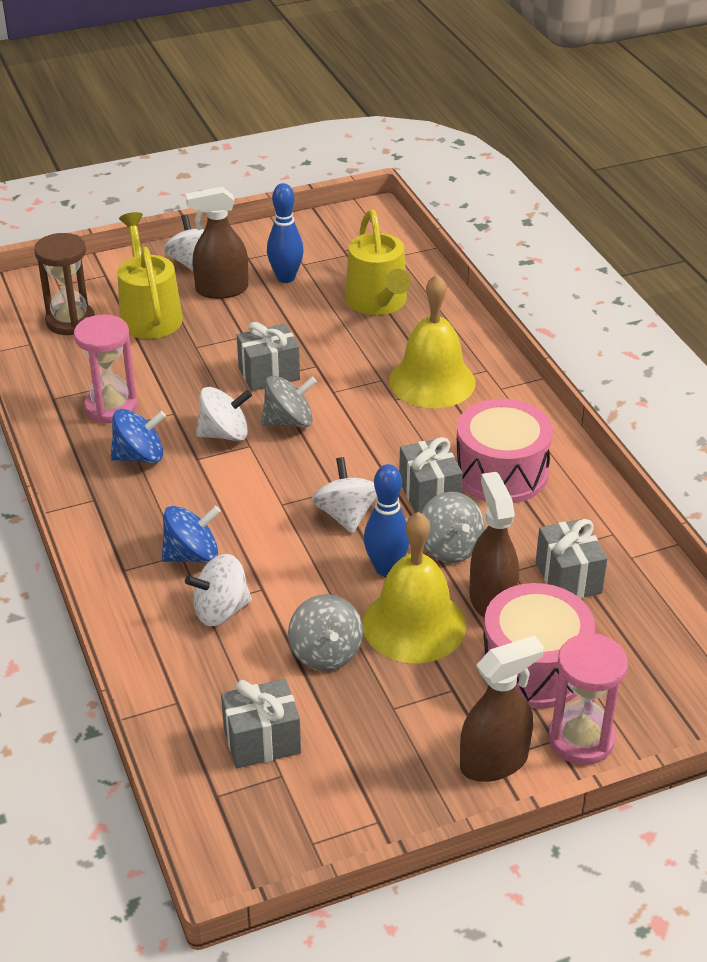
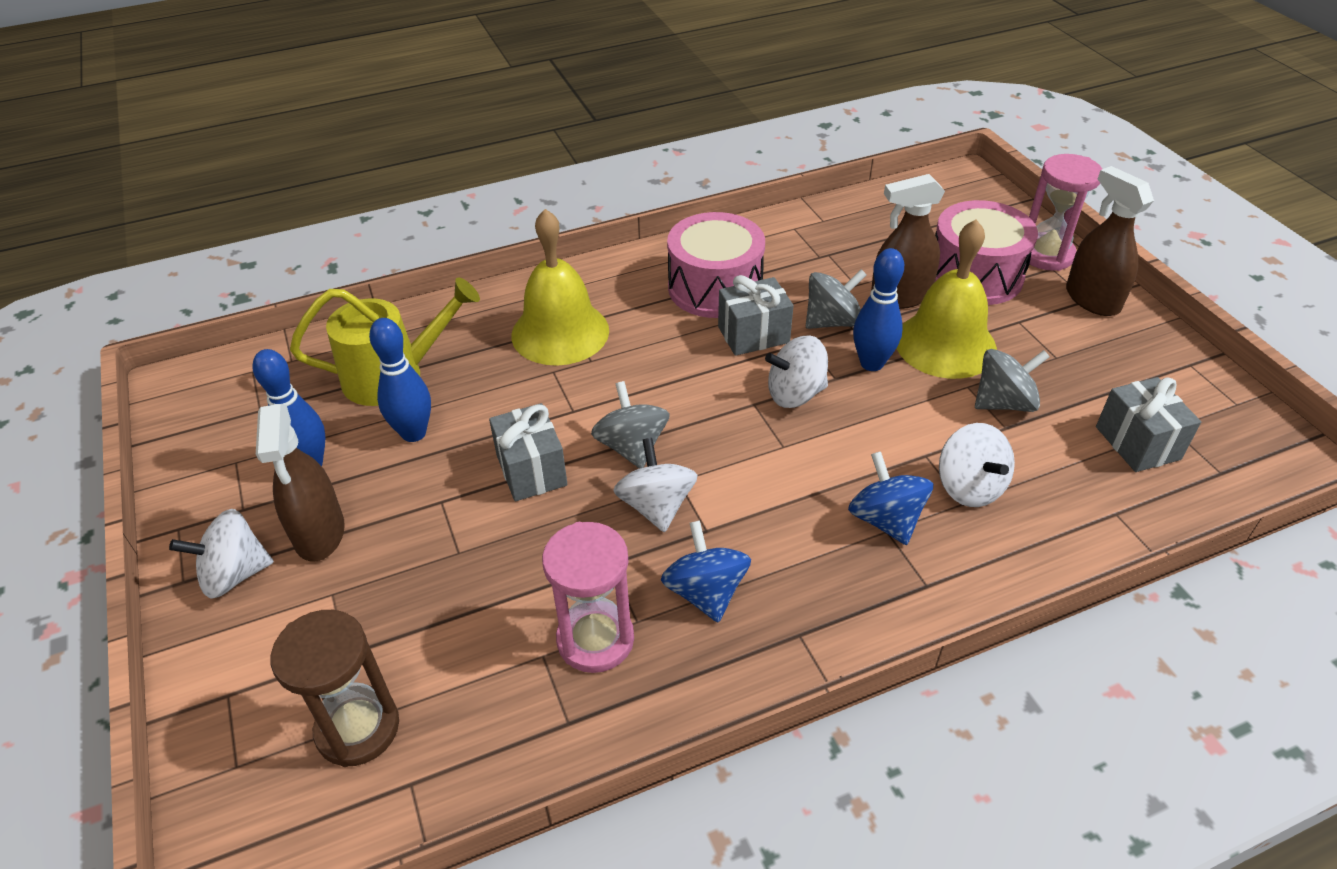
camera: 90 degrees left, 5 degrees up
yellow watering can [118,212,183,339] -> none
grey gift [536,519,608,598] -> none
none -> blue bowling pin [369,318,431,442]

